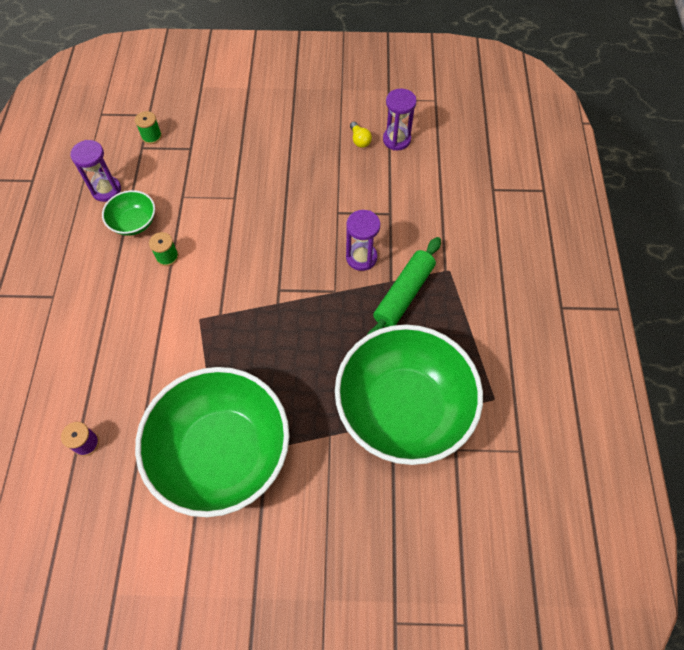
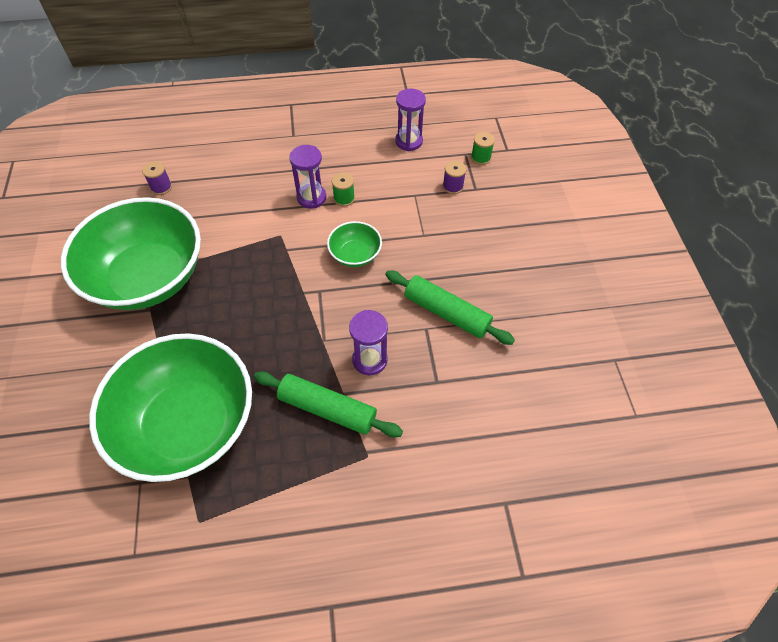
camera: 80 degrees right, 5 degrees down
green bowl [102,190,155,236] -> green bowl moved to [327,221,382,267]
yellow light bulb [350,122,372,148] -> none
purple hourglass [383,89,417,150] -> purple hourglass moved to [289,145,326,209]
none -> green rolling pin [385,270,515,345]
none -> purple spool [443,160,466,194]

